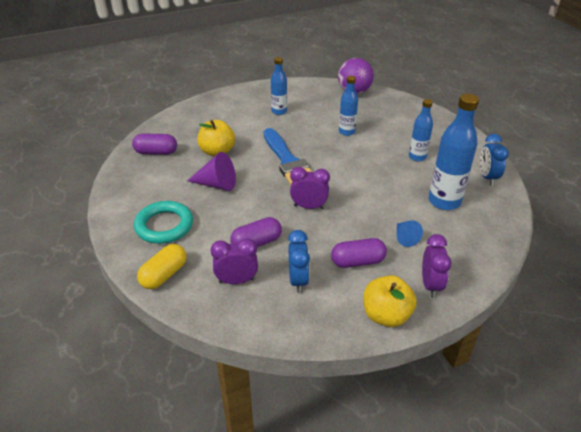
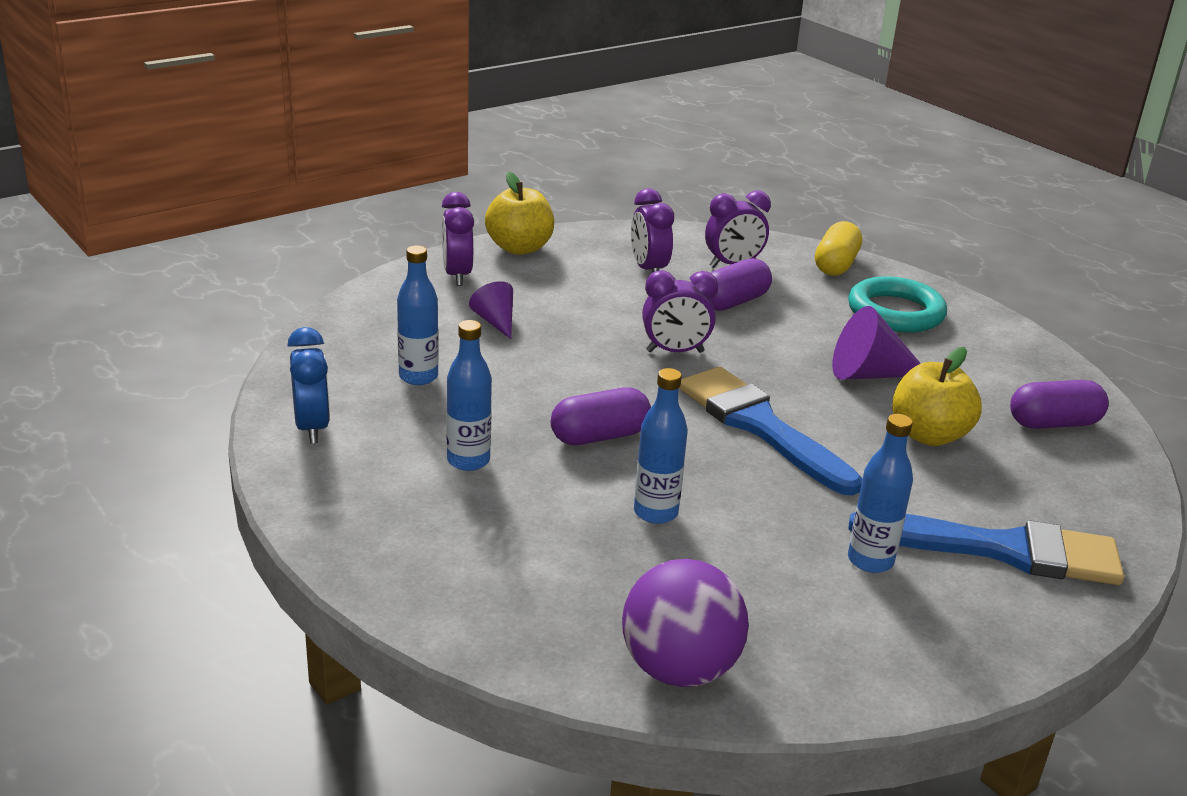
camera: 165 degrees right, 10 degrees down
blue clock [288,230,310,293] -> purple clock [631,189,674,272]
purple capsule [331,238,387,268] -> purple capsule moved to [551,387,651,445]
blue cone [397,220,423,247] -> purple cone [469,281,513,339]
blue bottle [429,94,479,210] -> blue bottle [397,245,439,385], size x0.60
none -> blue brush [849,512,1124,585]

